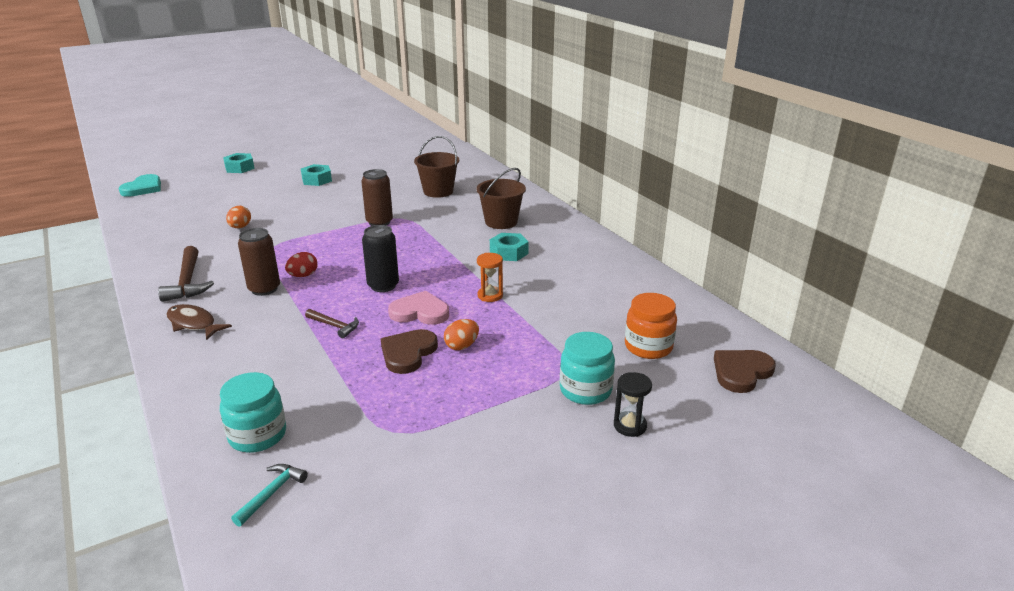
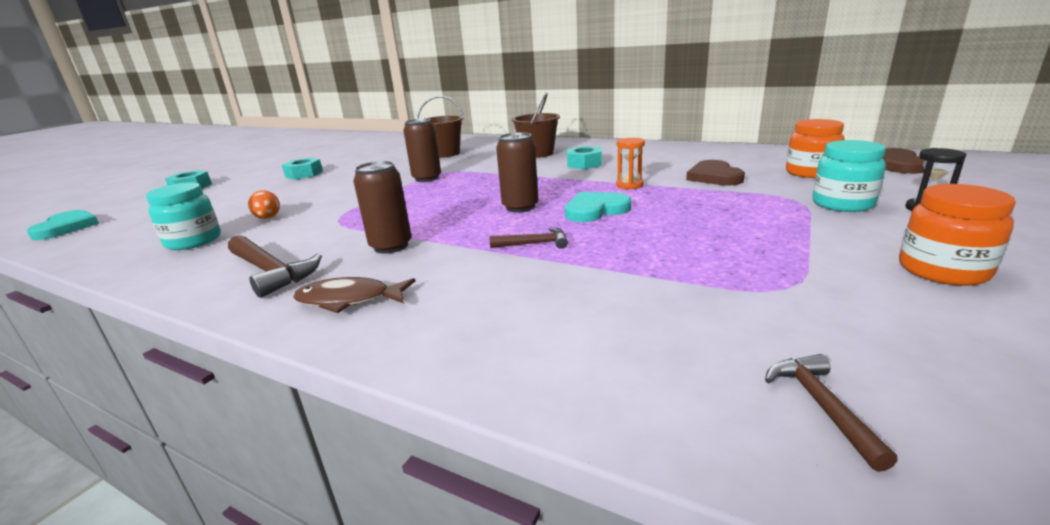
camera: 30 degrees left, 5 degrees down
turquoise jar [220,372,286,453] -> turquoise jar moved to [146,182,221,250]
turquoise hammer [231,464,308,527] -> brown hammer [765,354,898,472]
red egg [285,252,318,277] -> none
black can [362,225,399,292] -> brown can [496,132,539,212]
brown heart [381,329,438,374] -> brown heart moved to [686,160,745,186]
pink heart [388,291,449,325] -> turquoise heart [565,192,631,222]
orange egg [444,319,479,350] -> none
none -> orange jar [899,184,1016,286]

